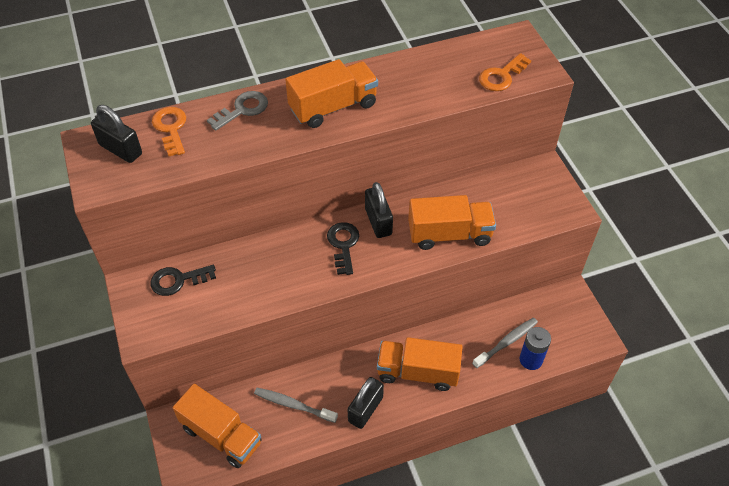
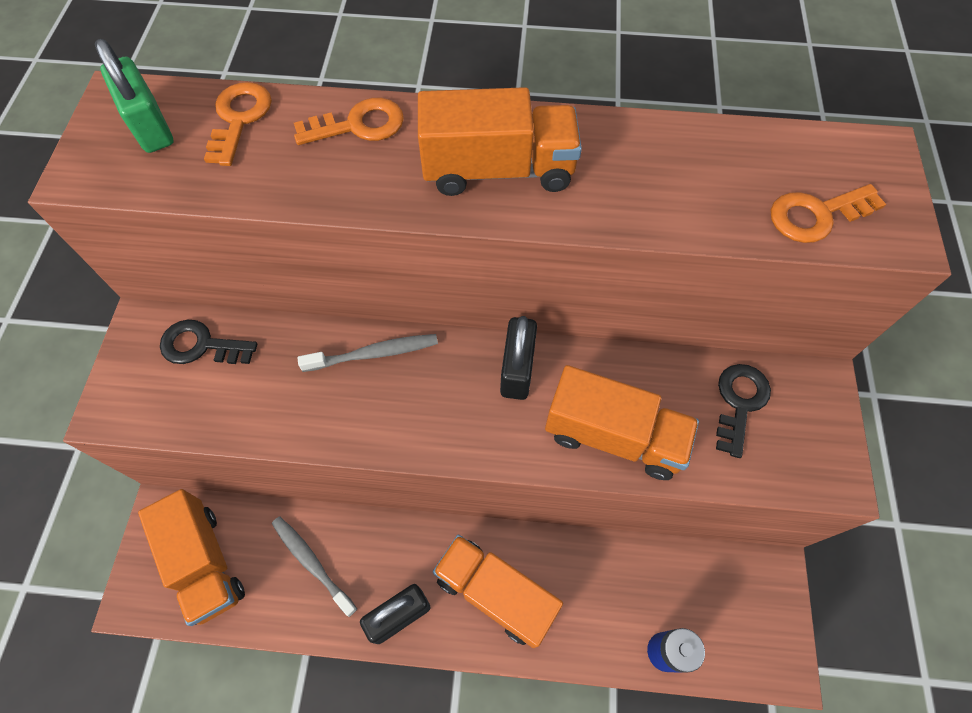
camera: 25 degrees right, 10 degrees up
black padlock [91,105,142,163] -> green padlock [95,39,174,153]
grey key [207,91,268,131] -> orange key [294,98,404,145]
black key [327,222,359,275] -> black key moved to [716,364,771,458]
grey toothbrush [472,318,538,368] -> grey toothbrush moved to [298,334,438,372]

